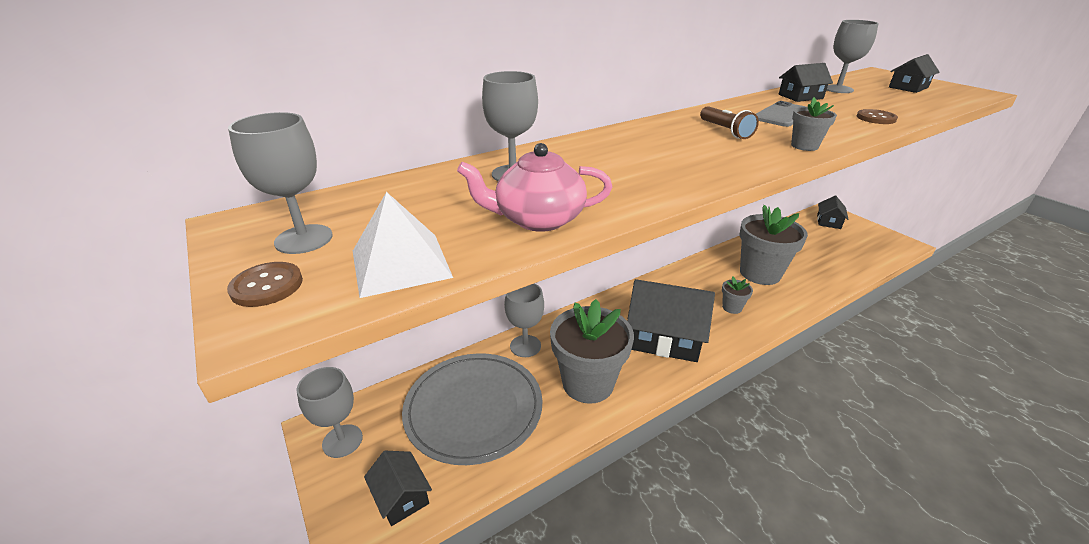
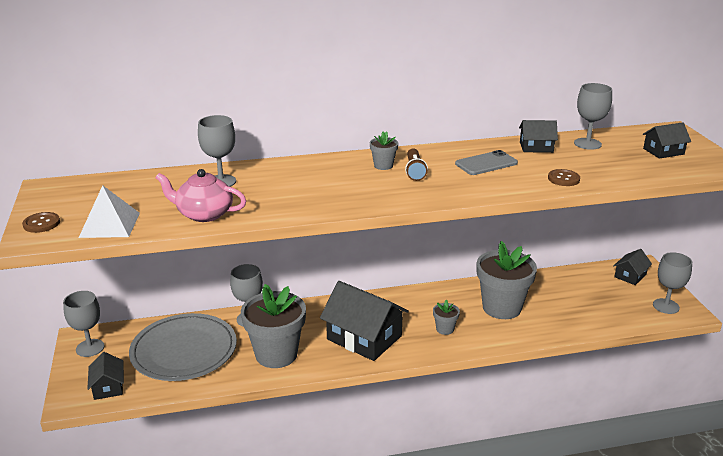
camera: 20 degrees right, 5 degrees down
grey goblet [228,112,333,254] -> grey goblet moved to [653,252,692,314]
grey flower pot [791,97,837,151] -> grey flower pot moved to [370,131,398,170]

